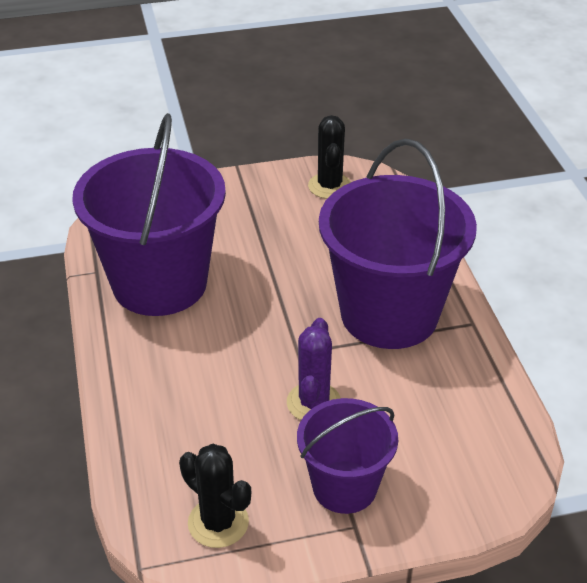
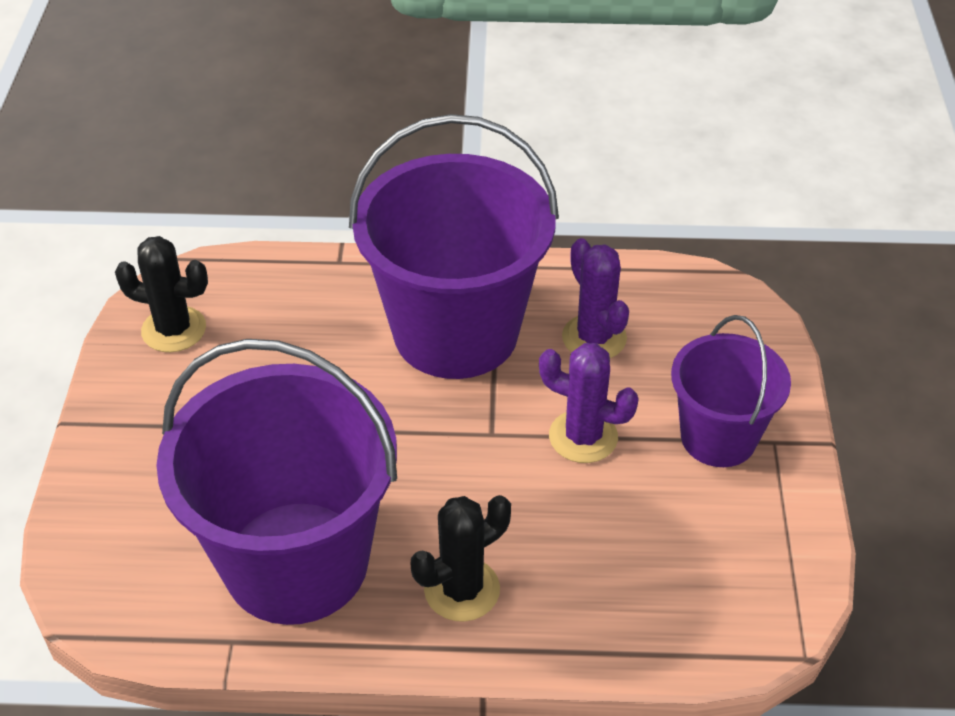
camera: 75 degrees left, 5 degrees up
black cactus [179,444,251,548] -> black cactus moved to [411,495,511,622]
none -> purple cactus [562,238,629,358]

